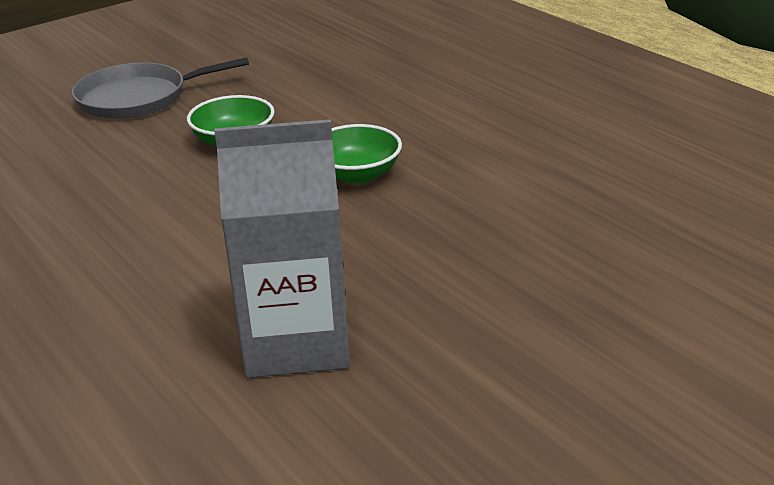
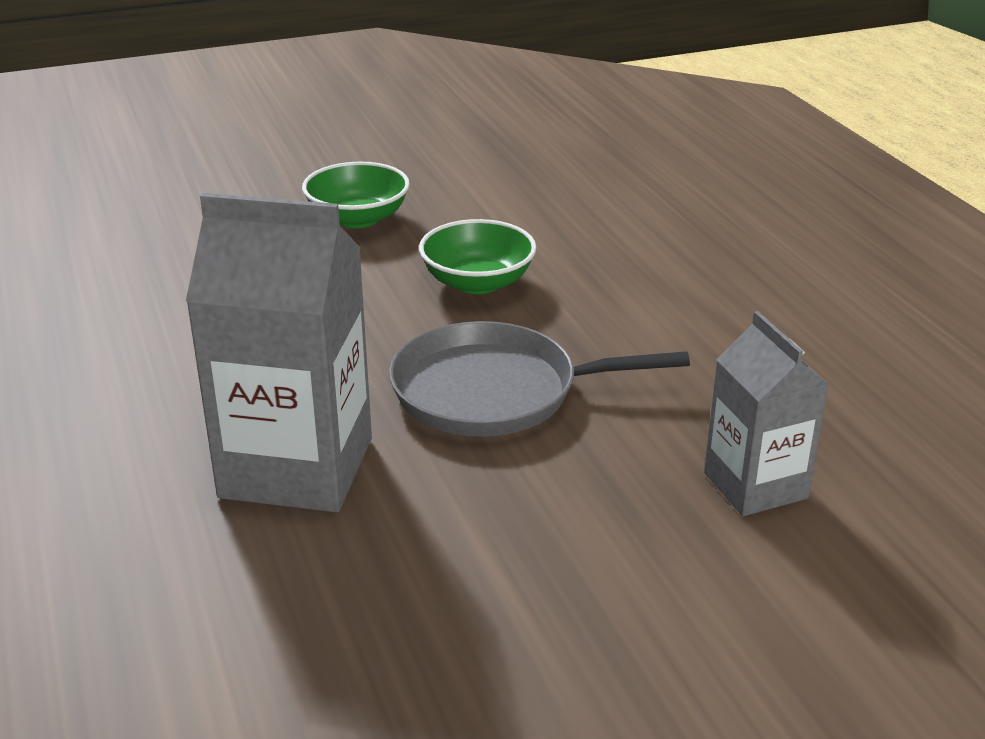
camera: 15 degrees right, 0 degrees up
grey pan [72,57,249,119] -> grey pan moved to [389,321,690,437]
none -> grey carton [704,311,829,516]

